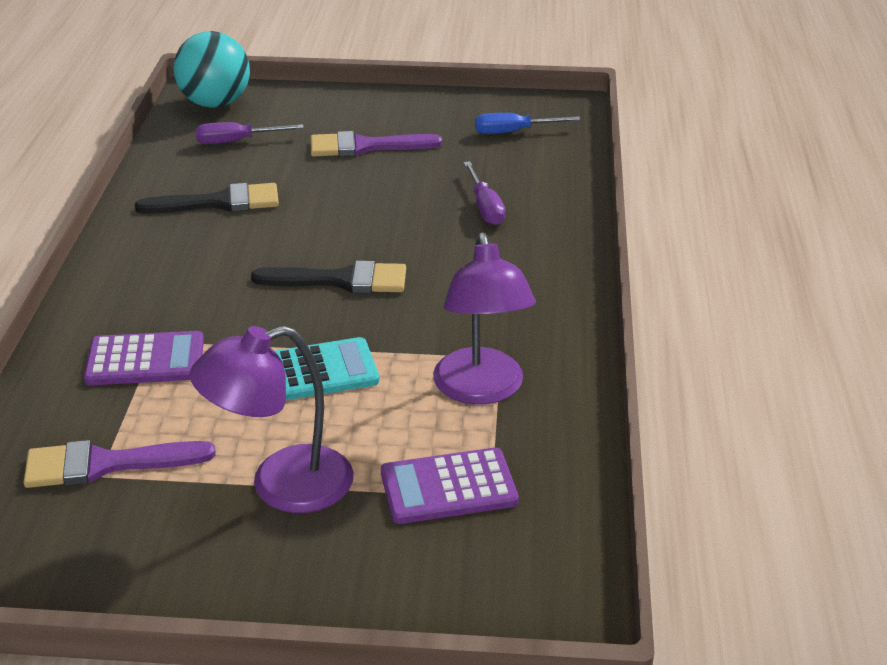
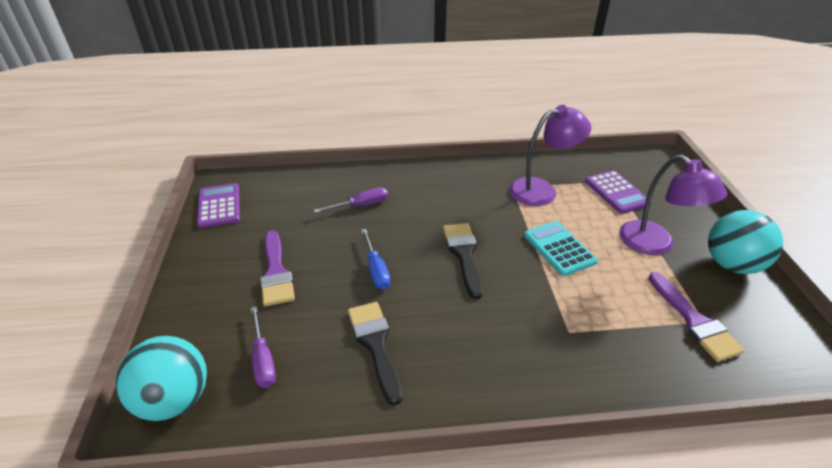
camera: 100 degrees left, 5 degrees up
purple calculator [84,331,204,385] -> purple calculator moved to [197,183,240,228]
blue screwdriver [475,113,580,134] -> blue screwdriver moved to [361,229,391,289]
none -> turquoise ball [708,210,783,274]

